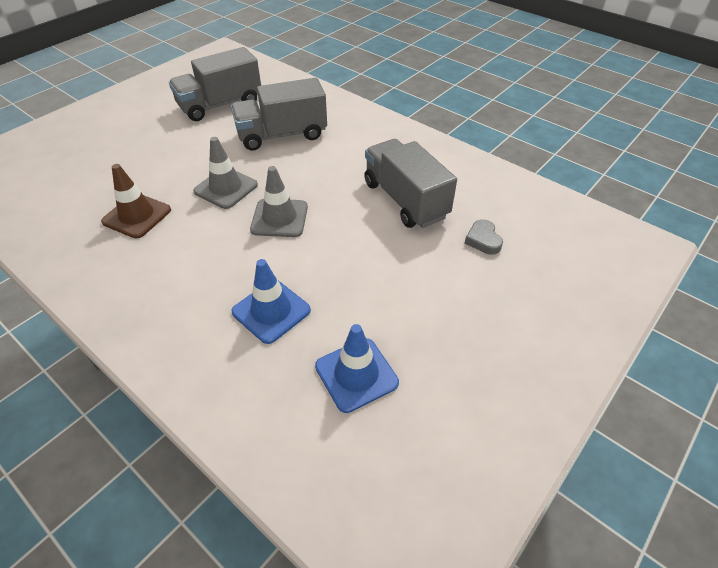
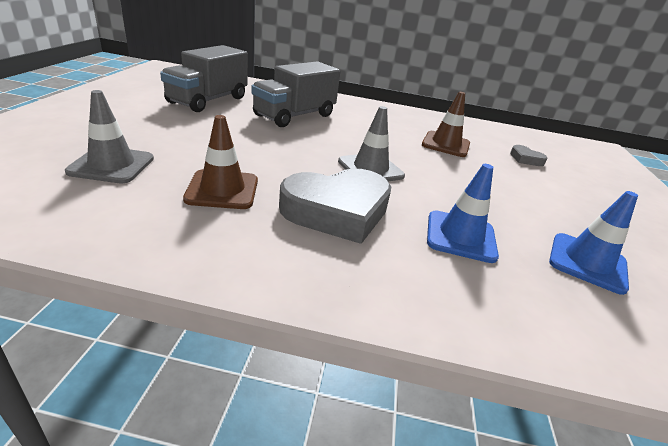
camera: 35 degrees left, 15 degrees down
grey traffic cone [193,137,258,209] -> grey traffic cone moved to [65,90,154,183]
grey truck [364,139,457,228] -> brown traffic cone [422,92,470,157]
none -> grey heart [279,168,391,244]

